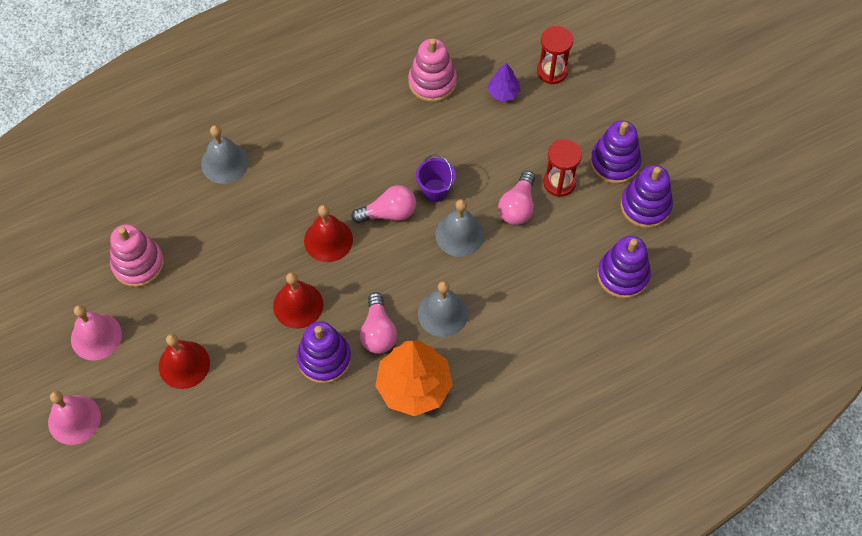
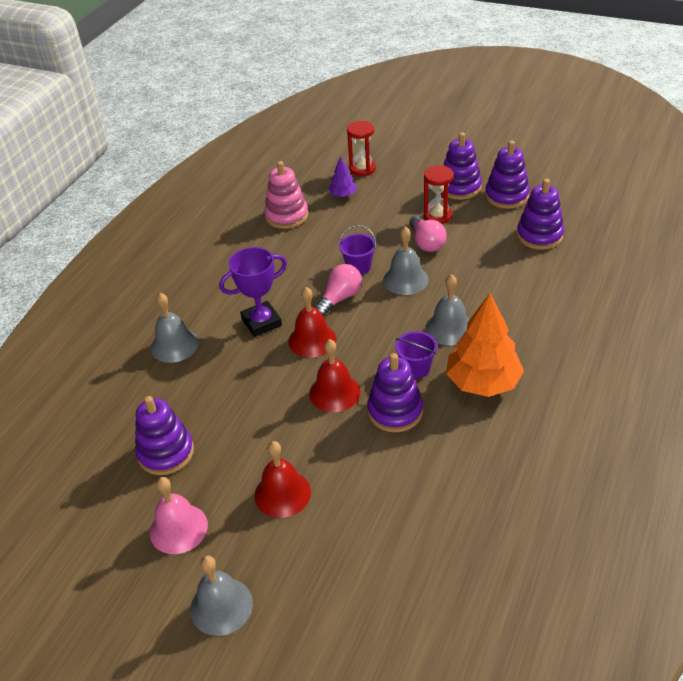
camera: 35 degrees left, 20 degrees down
pink bell [48,391,101,445] -> grey bell [190,555,253,636]
pink stacking toy [110,224,164,287] -> purple stacking toy [135,396,194,475]
pink light bulb [360,292,397,354] -> purple bucket [395,331,437,379]
none -> purple trophy [219,247,287,337]

